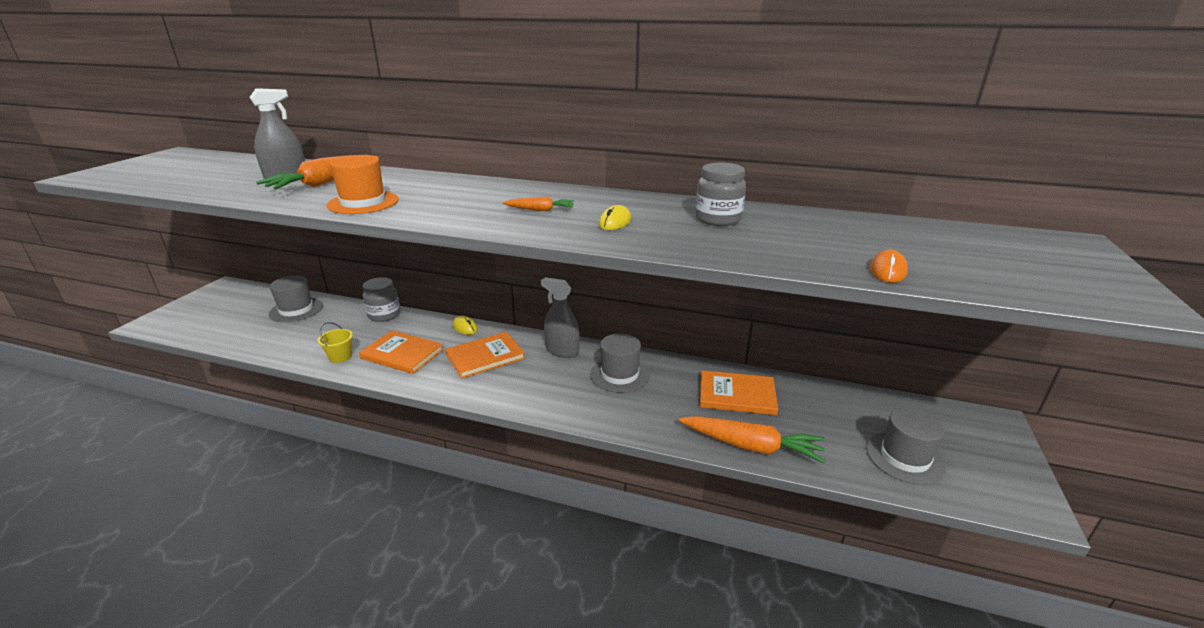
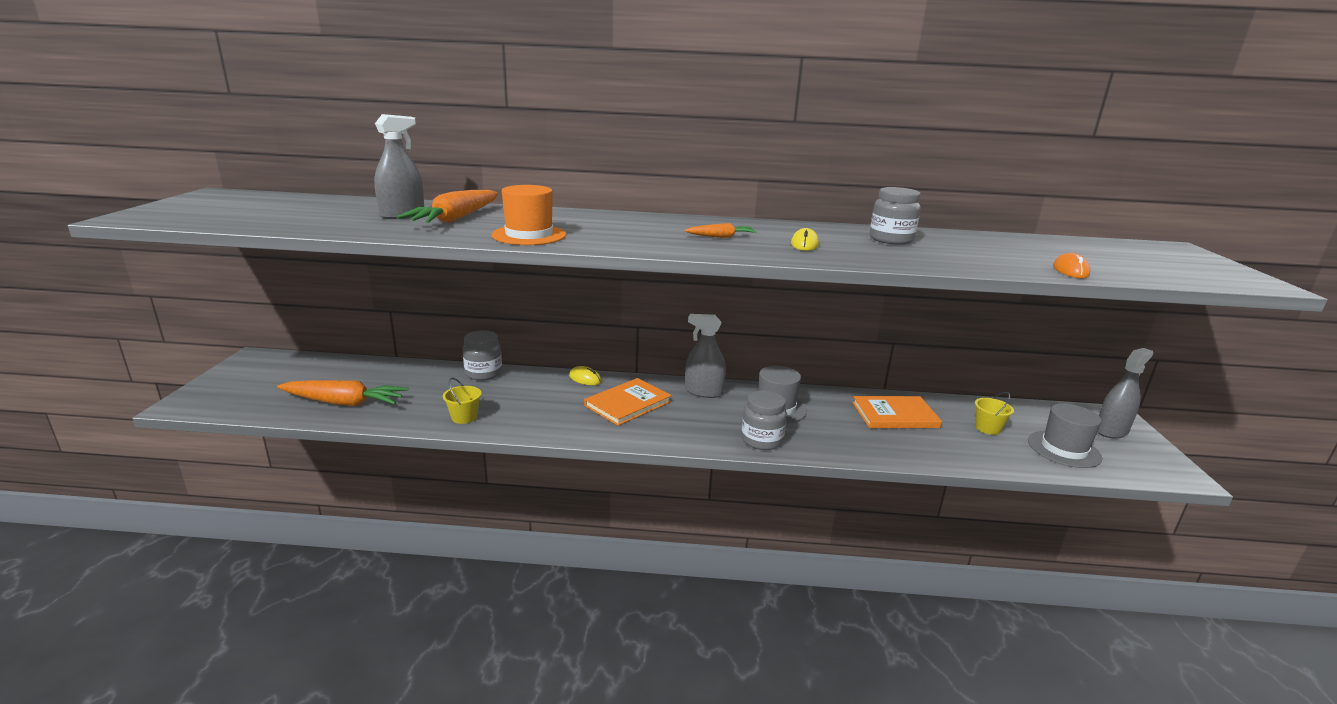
camera: 15 degrees left, 5 degrees down
grey hat [269,276,323,322] -> none
orange book [359,330,444,374] -> none
orange carrot [679,416,826,463] -> orange carrot moved to [277,380,408,406]
none -> grey jar [741,391,787,450]
none -> yellow bucket [975,392,1014,435]
none -> grey spray bottle [1098,348,1153,439]

